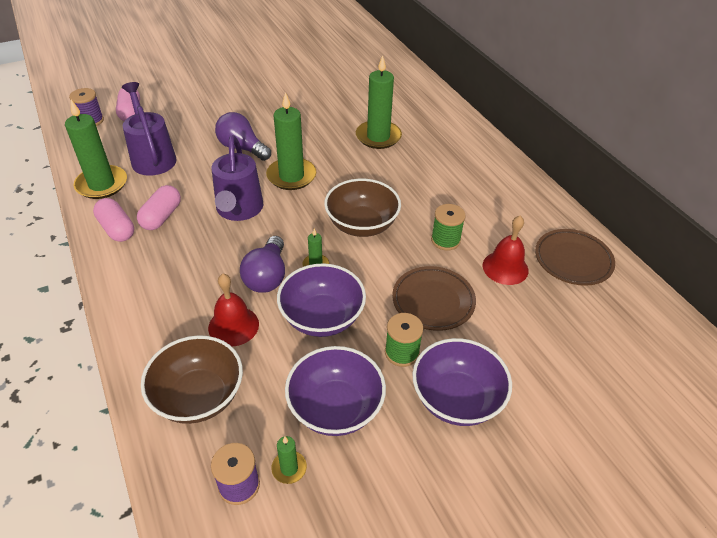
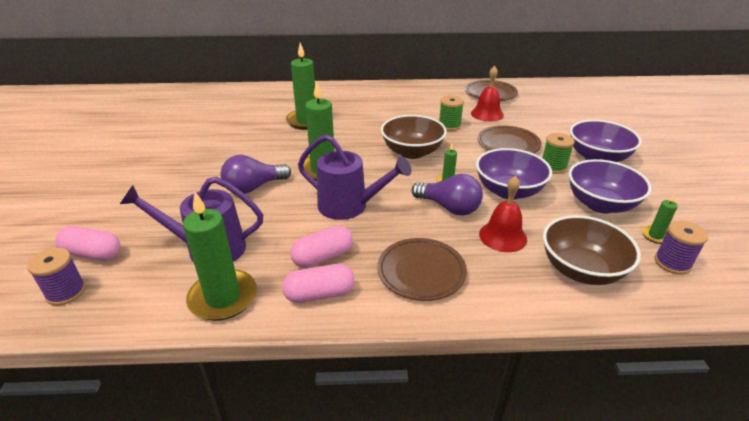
camera: 65 degrees left, 10 degrees down
pink capsule [137,185,181,230] -> pink capsule turned 75 degrees counterclockwise [290,225,353,268]
none -> brown plate [377,238,467,301]

